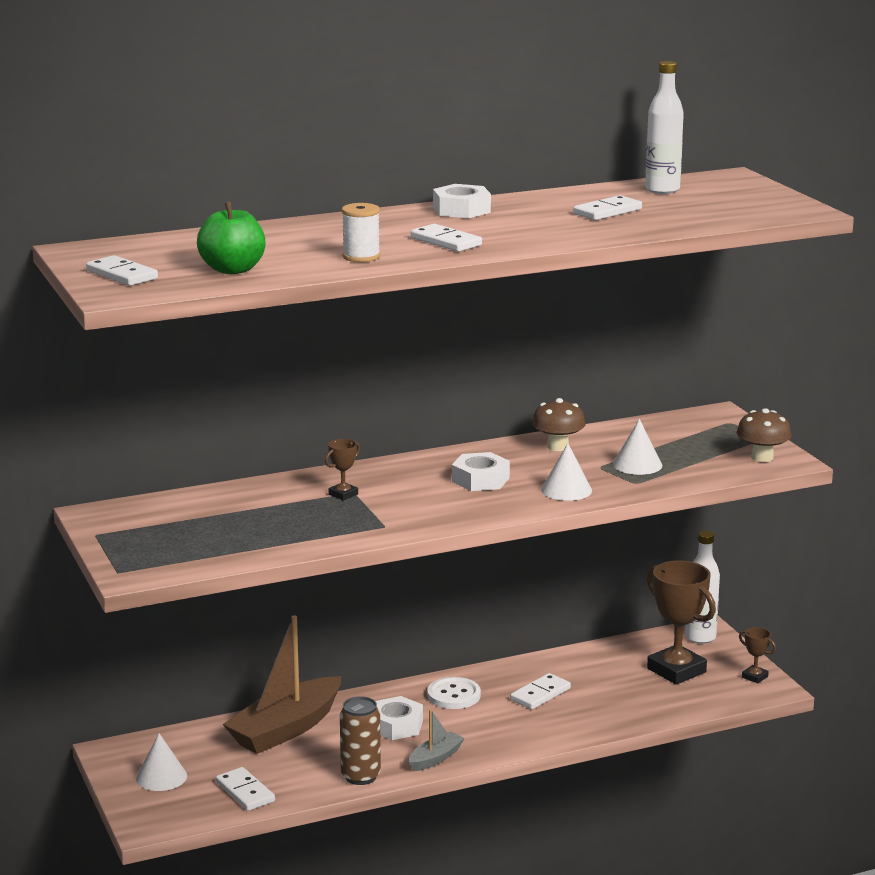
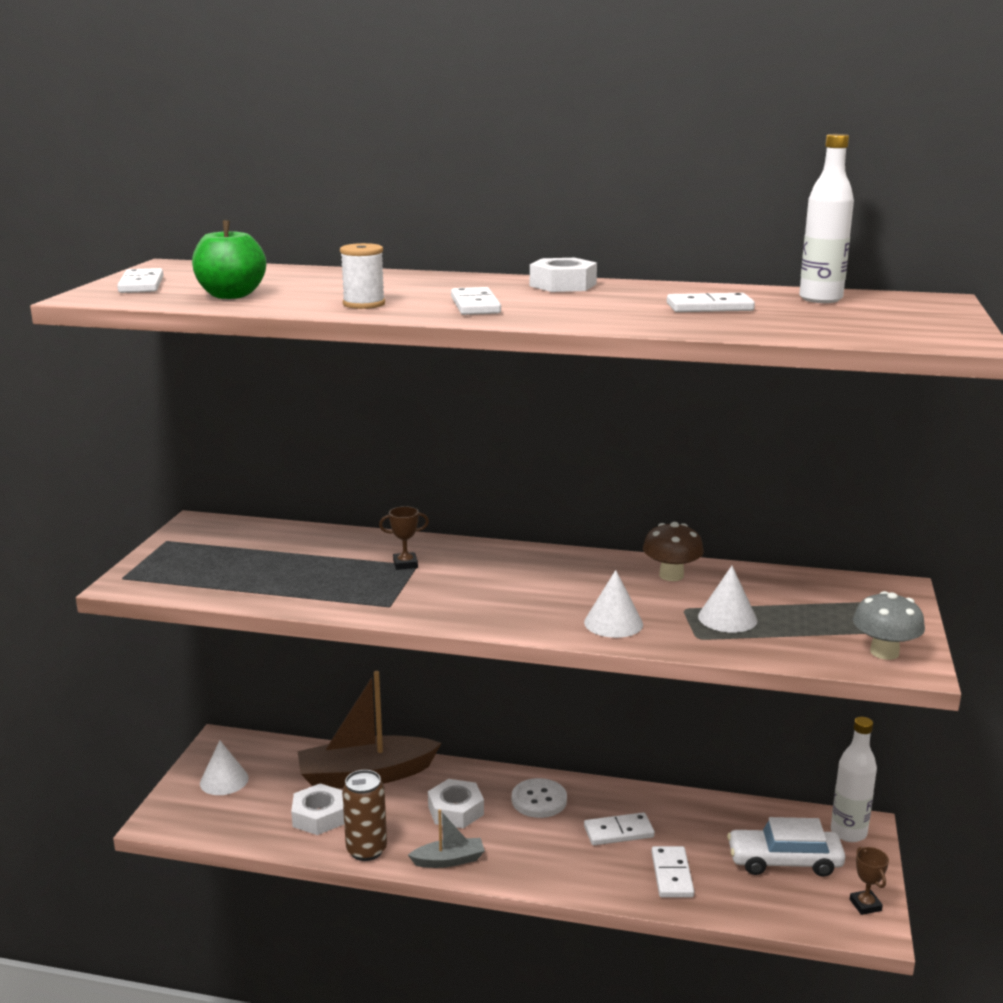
camera: 35 degrees right, 0 degrees up
white domino [216,767,275,811] -> white domino moved to [652,846,694,898]
white nut [452,452,510,491] -> white nut moved to [291,784,344,835]
brown trophy [647,560,716,685] -> white car [727,817,845,877]
brown mushroom [737,408,791,462] -> grey mushroom [853,591,925,660]

